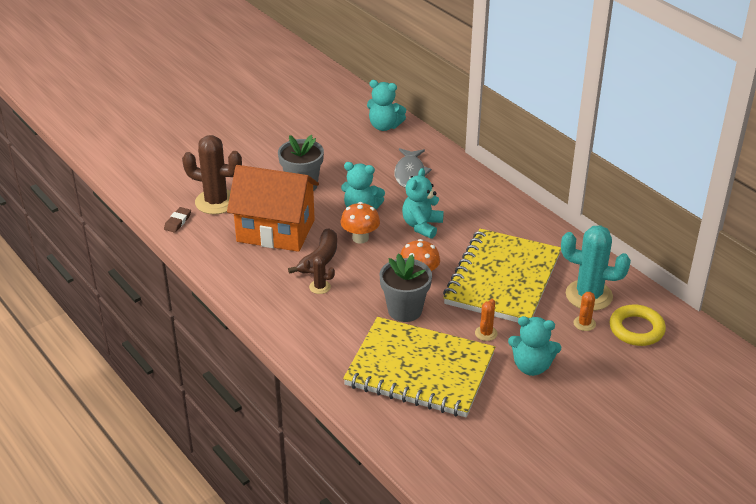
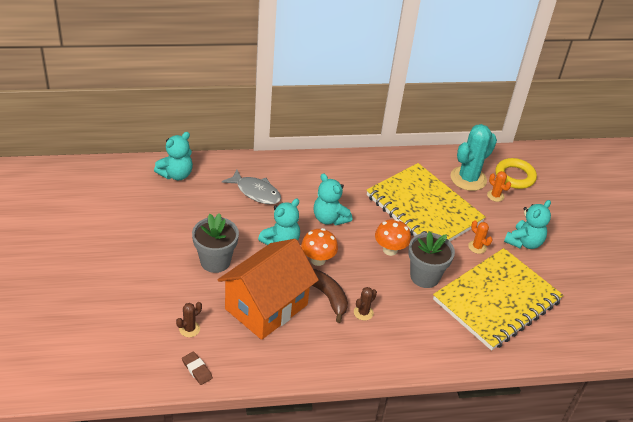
camera: 65 degrees left, 5 degrees up
brown cactus [182,135,242,214] -> brown cactus [176,302,202,337], size x0.46

